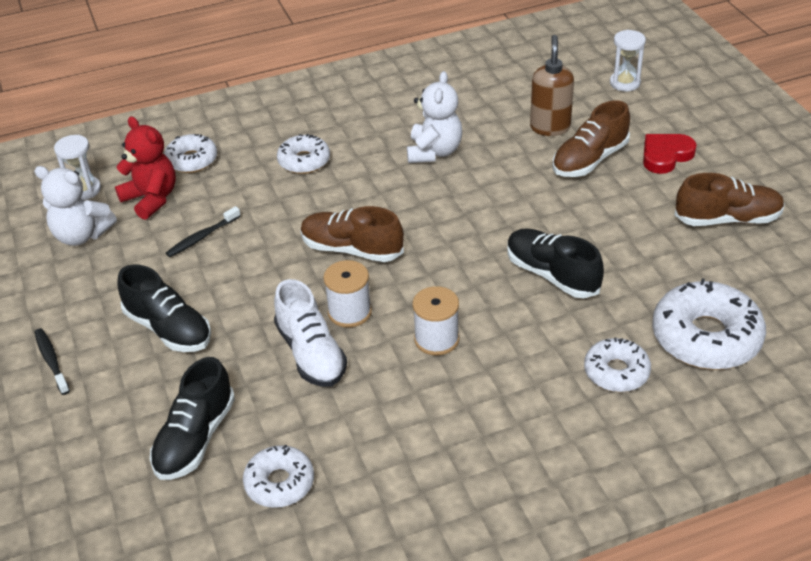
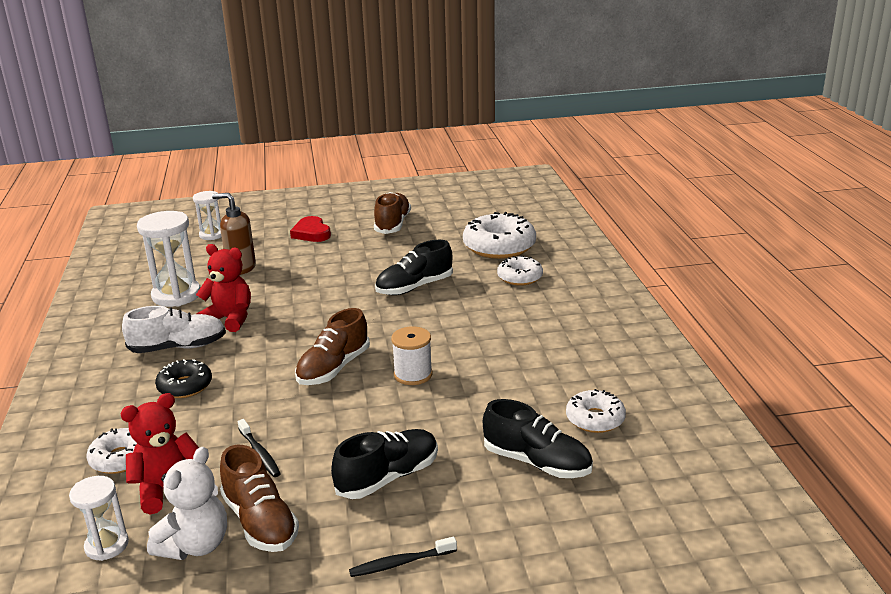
camera: 80 degrees left, 15 degrees down
white shoe [274,279,347,387] -> white shoe moved to [122,306,226,353]
white donut [277,134,330,174] -> black donut [155,359,212,398]
white teddy bear [407,71,462,163] -> red teddy bear [196,244,251,332]
white spool [412,286,459,355] -> none
brown shoe [553,100,630,177] -> brown shoe moved to [220,445,299,552]
none -> white hourglass [137,211,200,307]

